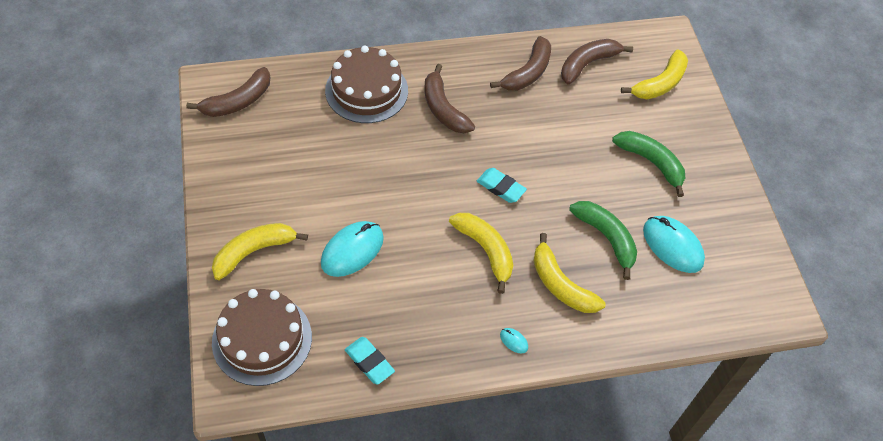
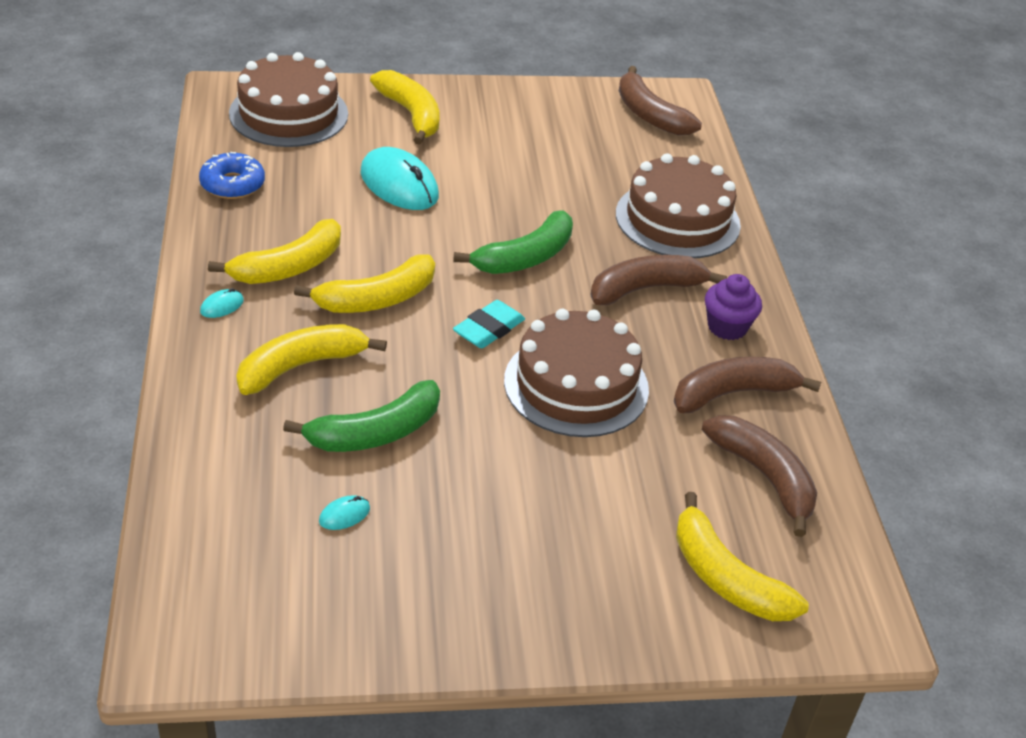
camera: 95 degrees right, 15 degrees down
turquoise eraser [345,337,395,385] -> blue donut [199,152,265,199]
brown banana [490,36,551,91] -> brown banana turned 120 degrees clockwise [674,357,821,414]
green banana [612,131,685,197] -> green banana moved to [453,210,573,274]
turquoise mouse [643,216,705,273] -> turquoise mouse [319,495,370,530], size x0.42
none -> yellow banana [208,219,341,284]
none -> brown cake [504,308,649,437]
none -> purple cupcake [705,274,762,340]

